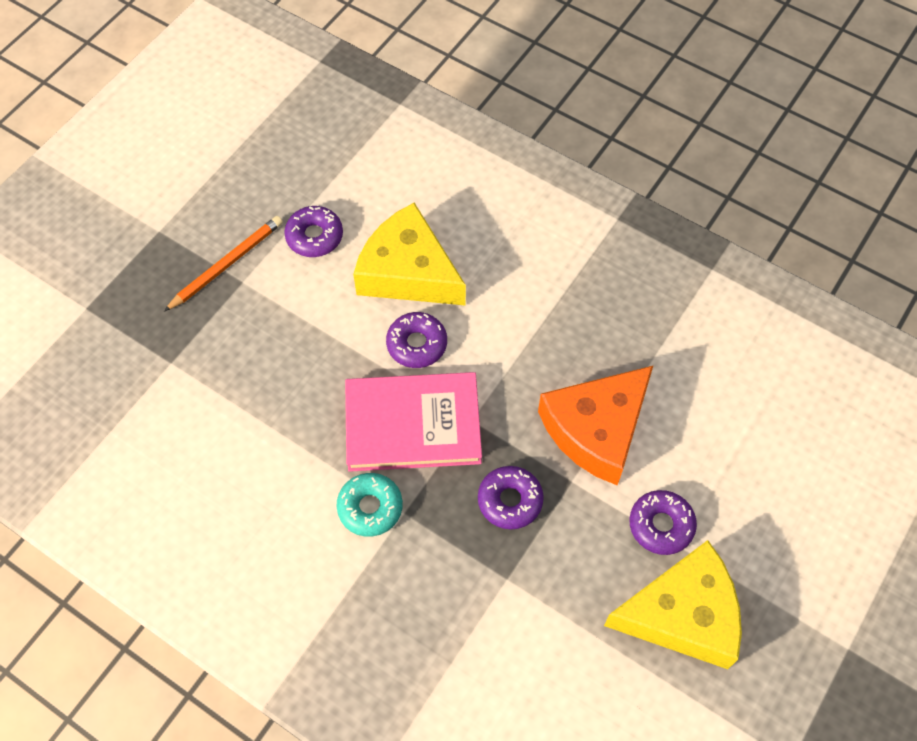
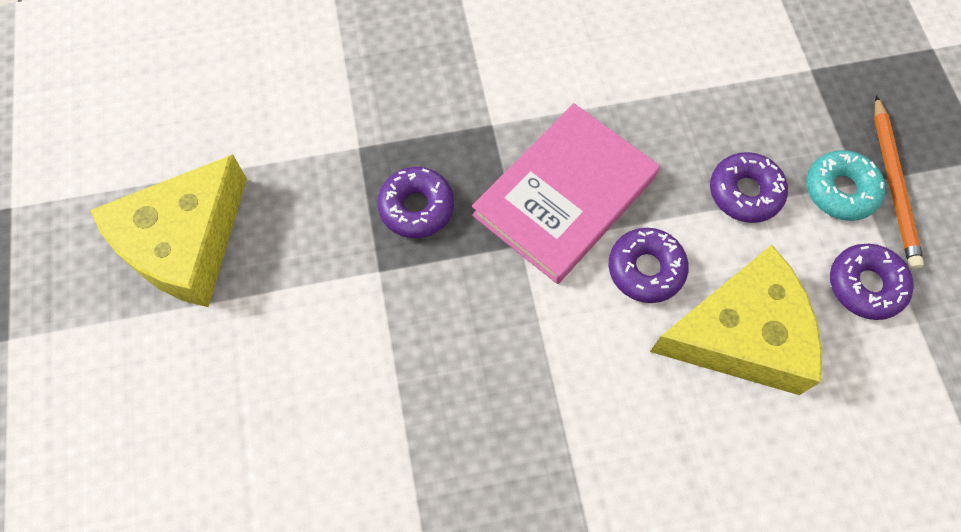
camera: 135 degrees right, 5 degrees up
turquoise donut [336,473,403,537] -> turquoise donut moved to [806,150,886,221]
orange cheese [538,365,654,485] -> none
purple donut [630,490,697,555] -> purple donut moved to [710,152,788,223]

